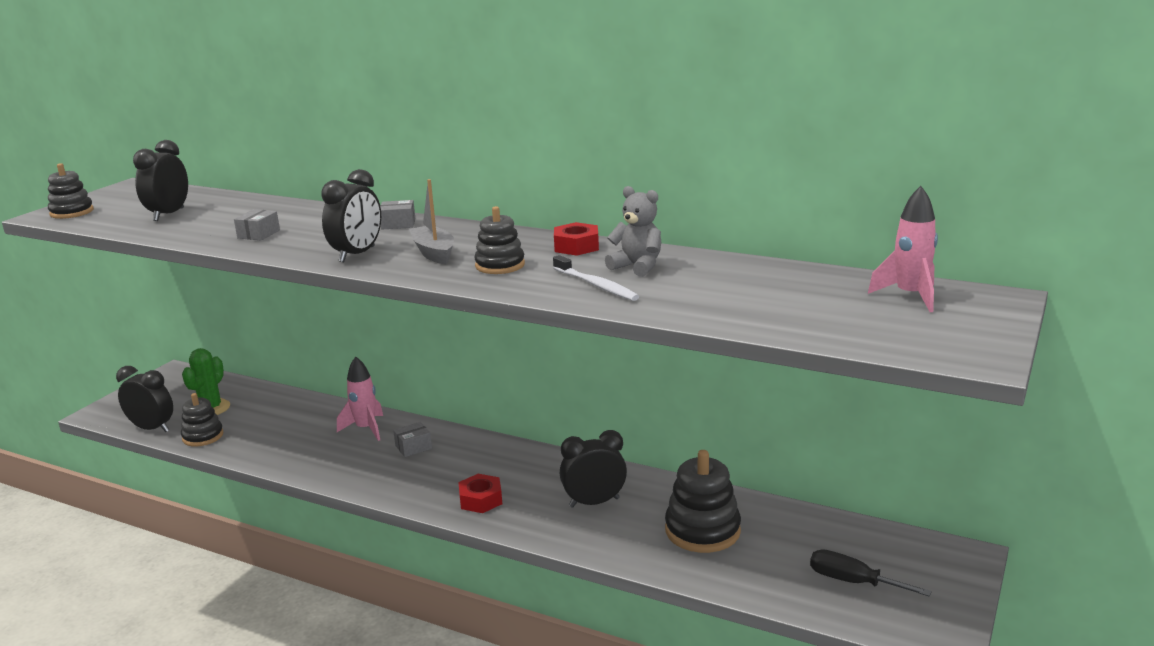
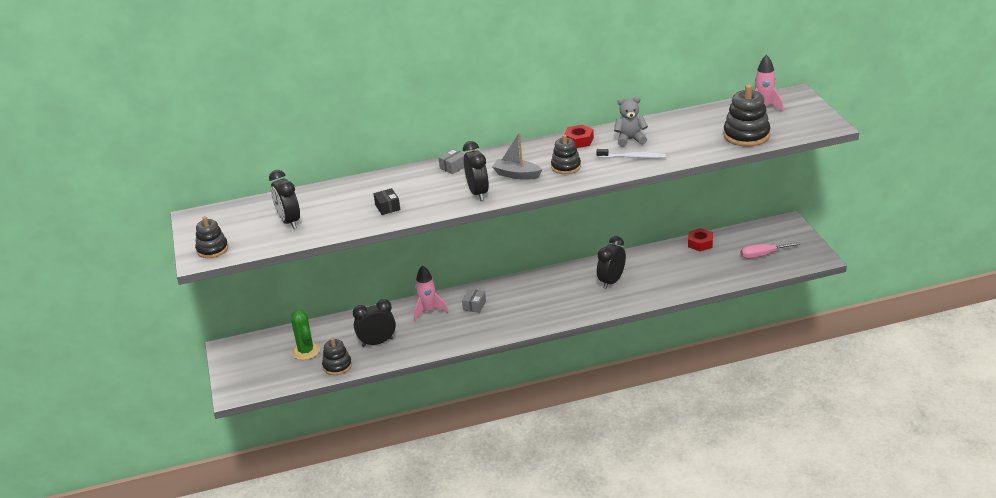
camera: 40 degrees left, 10 degrees up
black clock [116,366,173,432] -> black clock moved to [353,299,396,347]
grey box [234,209,280,240] -> black box [373,188,400,215]
red nut [458,474,502,513] -> red nut moved to [688,228,713,251]
black stacking toy [665,450,741,553] -> black stacking toy moved to [724,84,770,147]
black screwdriver [810,549,932,597] -> pink screwdriver [741,242,801,259]

